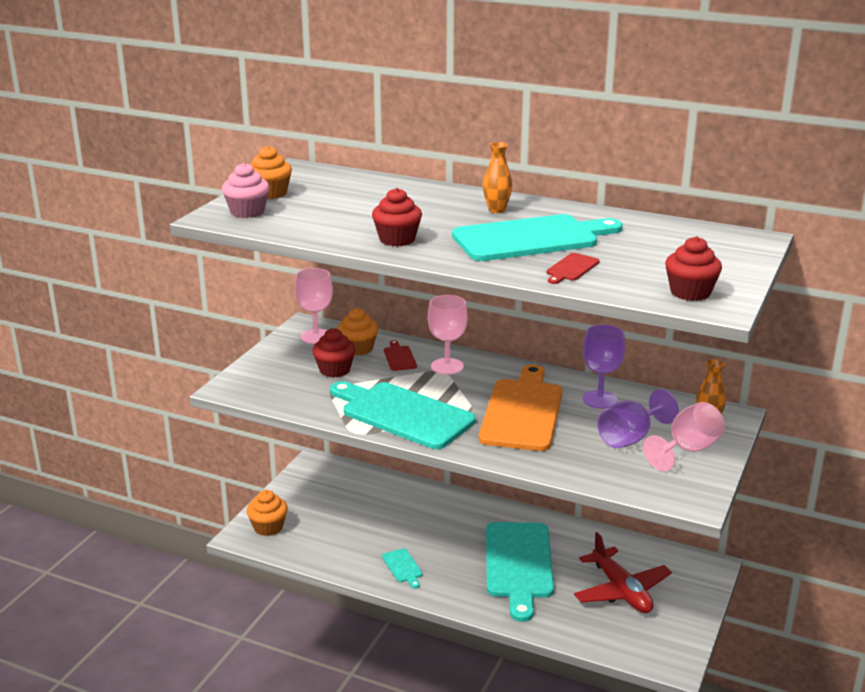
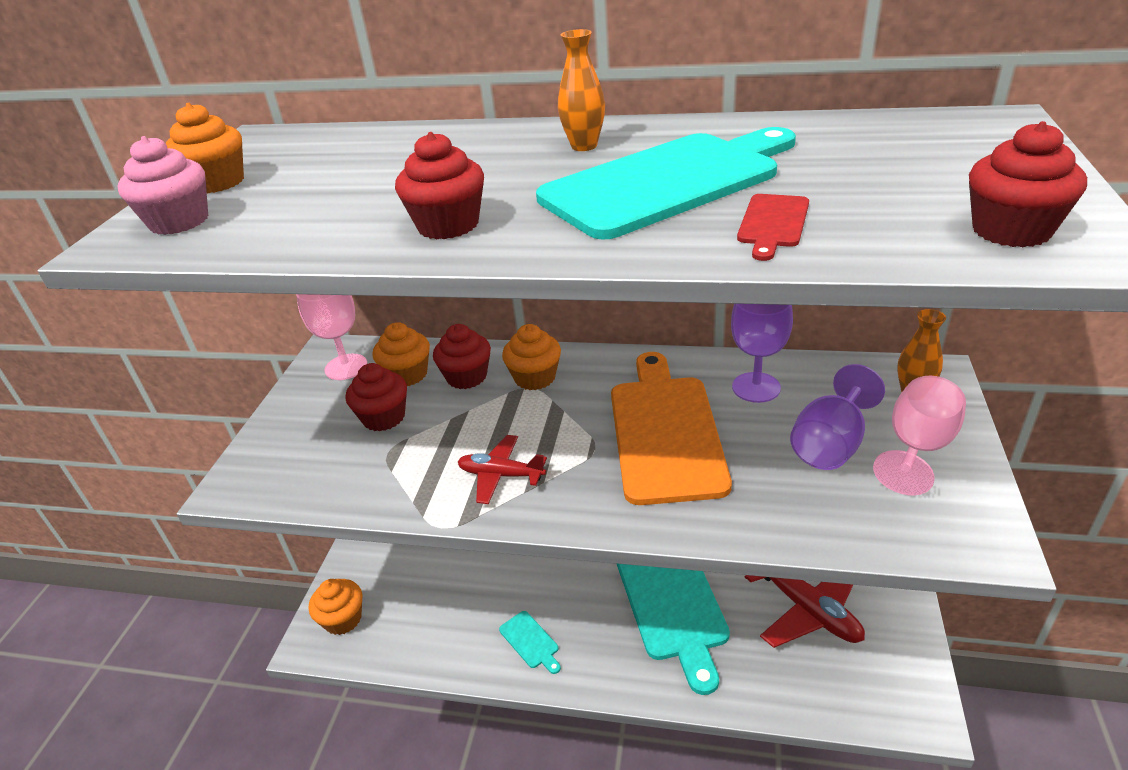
camera: 10 degrees left, 10 degrees up
turquoise cutting board [330,381,476,449] -> red plane [458,435,547,504]
red cutting board [384,340,417,371] -> red cupcake [433,324,491,389]
pink goblet [428,295,468,375] -> orange cupcake [502,324,561,390]

